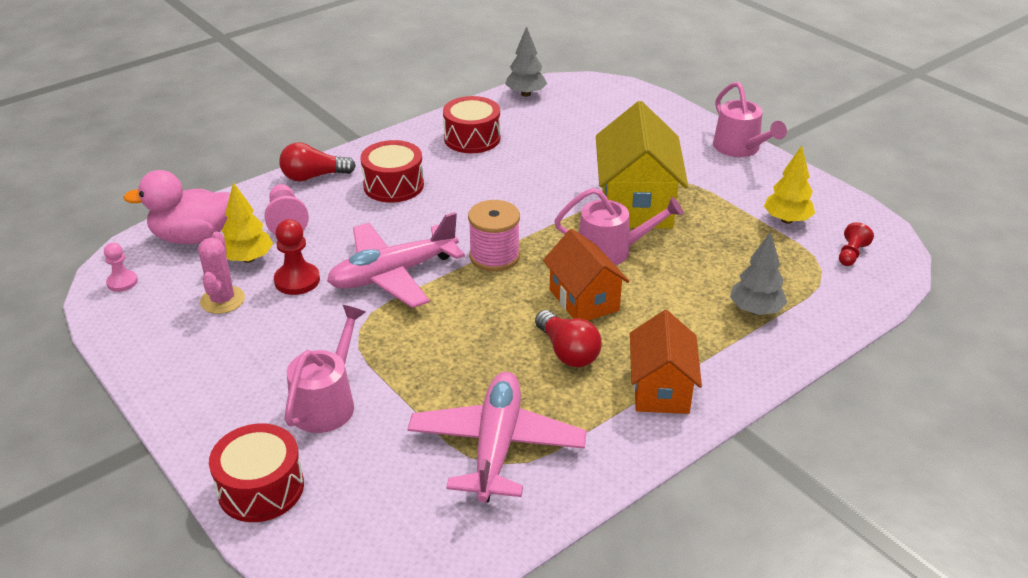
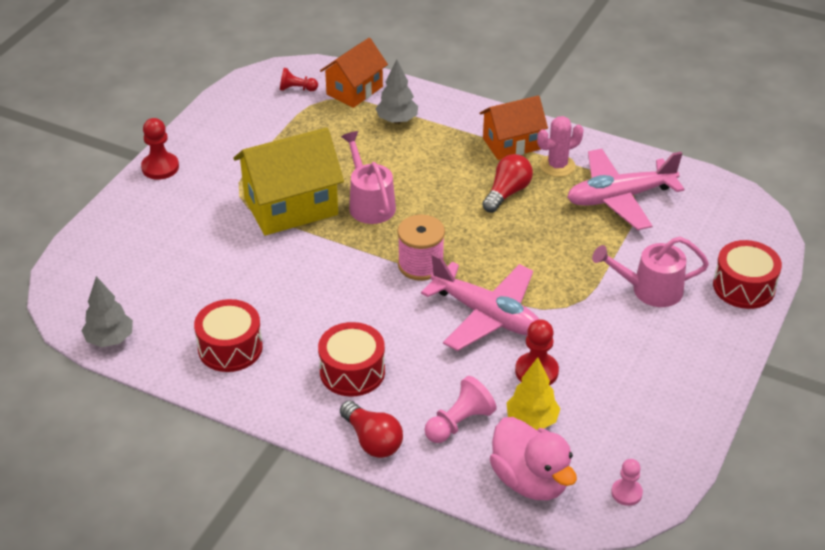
camera: 115 degrees left, 5 degrees up
pink cactus [198,232,245,314] -> pink cactus moved to [537,116,584,177]
orange house [543,229,630,321] -> orange house moved to [320,38,388,108]
pink watering can [713,82,787,157] -> red pawn [141,118,179,180]
yellow tree [764,146,815,224] -> none

